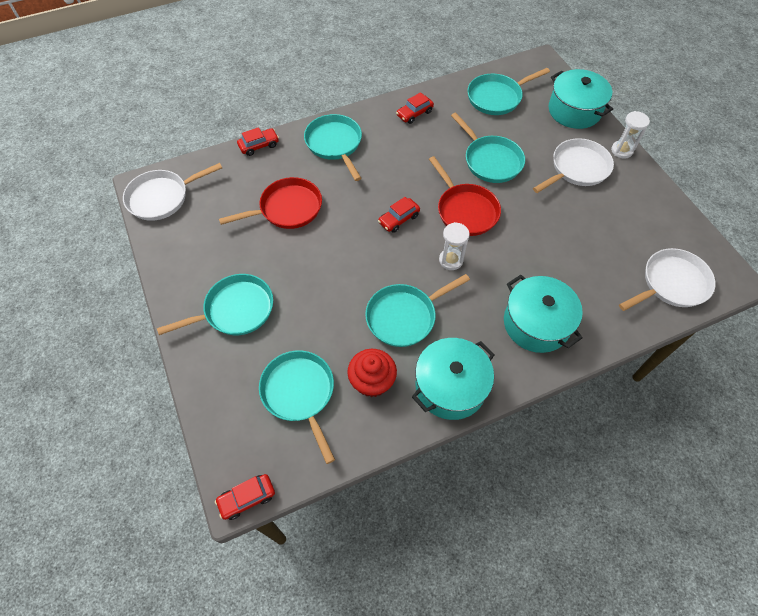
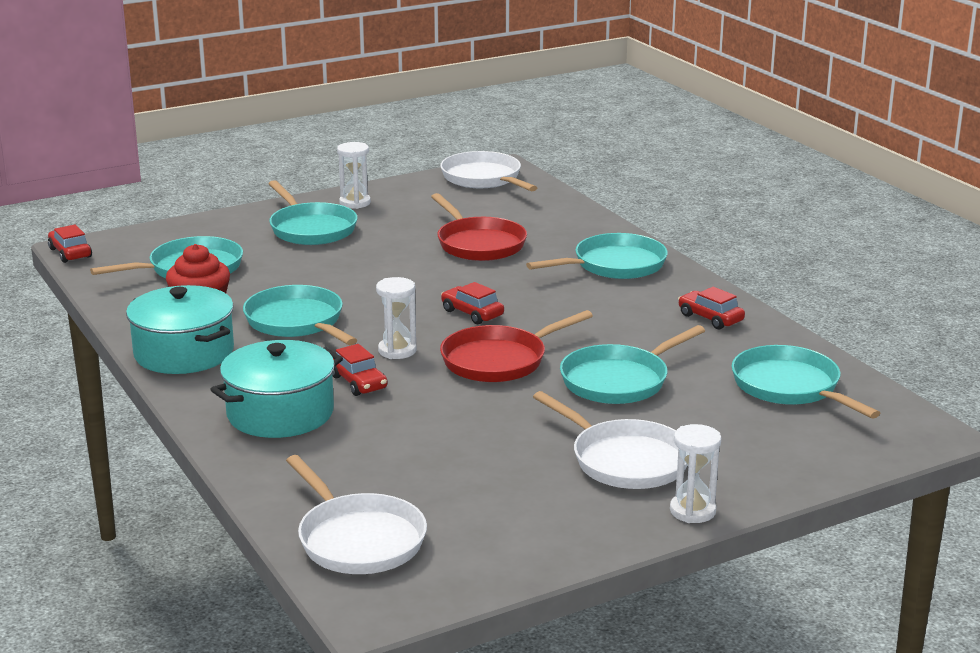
camera: 85 degrees right, 35 degrees down
red car [237,127,279,156] -> red car moved to [332,344,387,396]
turquoise pot [549,69,613,129] -> none
none -> white hourglass [337,142,371,209]

